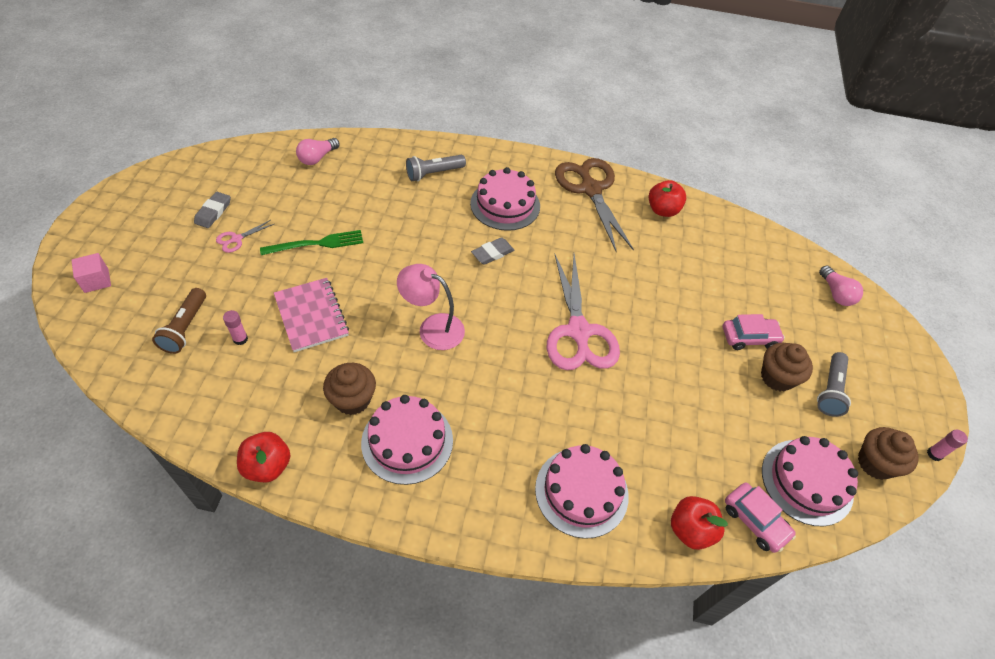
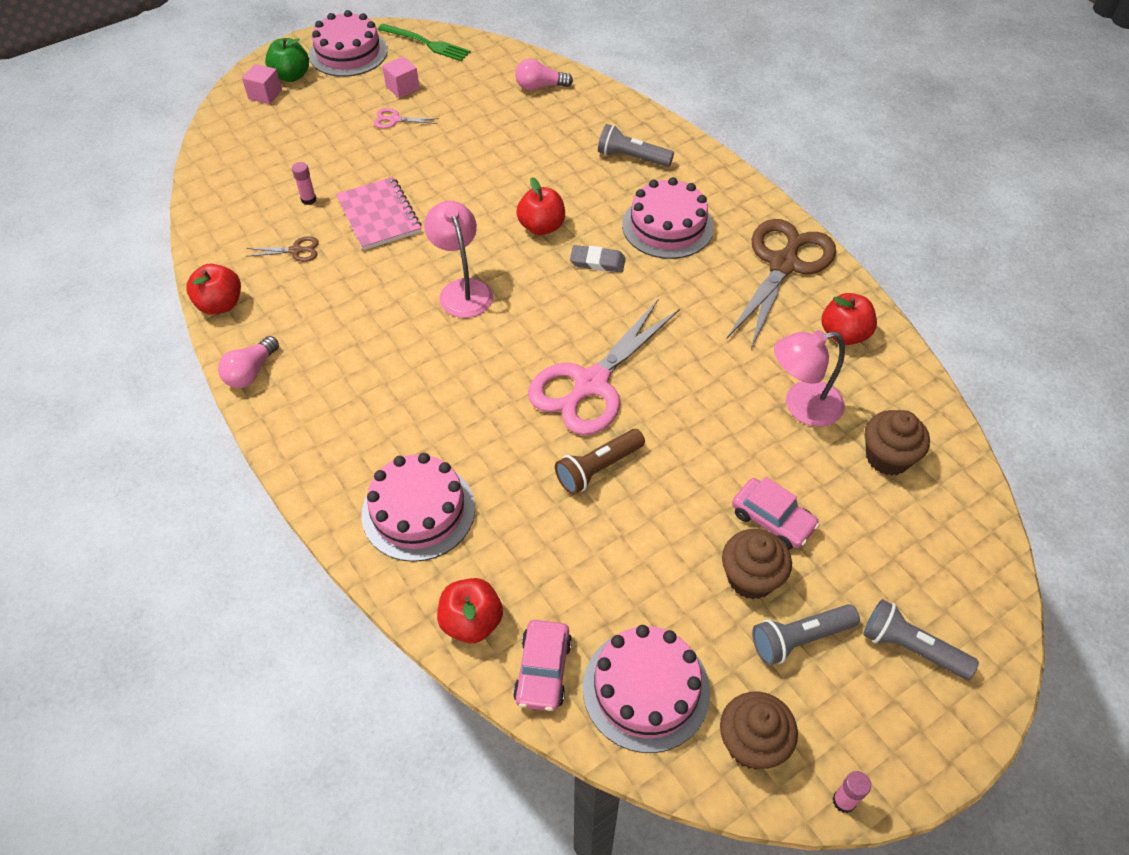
camera: 50 degrees right, 0 degrees up
brown flashlight [152,288,206,354] -> brown flashlight moved to [555,429,645,495]
grey eraser [194,192,231,228] -> pink cube [382,56,420,98]
green fork [260,230,363,255] -> green fork moved to [378,24,471,61]
pink notebook [274,278,349,352] -> pink notebook turned 45 degrees counterclockwise [336,177,422,250]
brown cupcake [323,363,376,415] -> brown cupcake moved to [865,410,930,475]
pink cake [361,395,453,485] -> pink cake moved to [309,10,388,77]
pink light bulb [819,266,863,306] -> pink light bulb moved to [218,336,279,388]
none -> brown scissors [246,236,319,262]
none -> green apple [265,38,309,82]
none -> red apple [516,177,565,235]
none -> pink lamp [774,330,845,427]
none -> grey flashlight [864,599,979,680]

